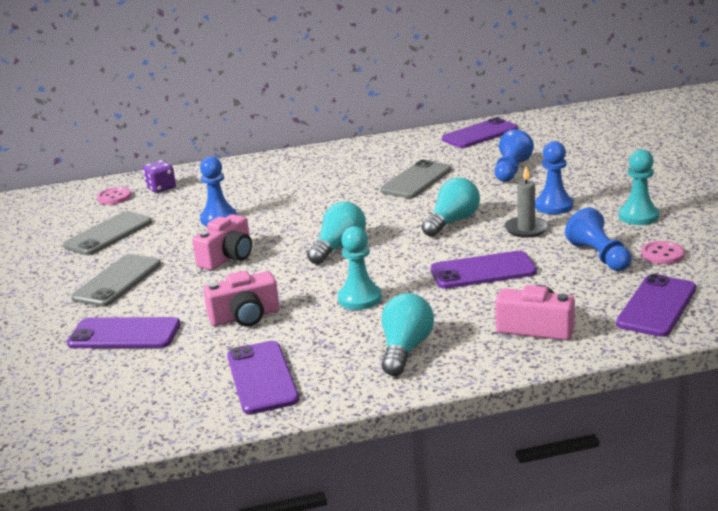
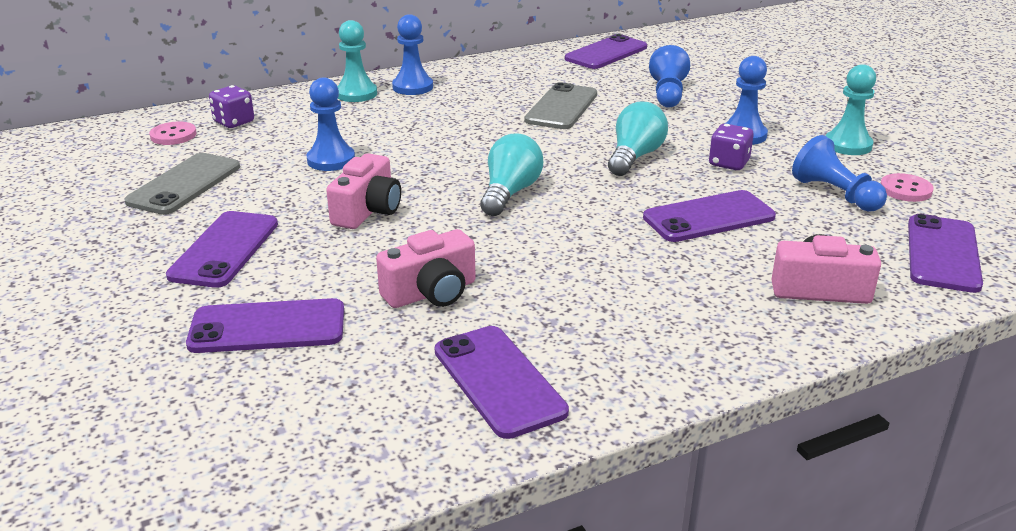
camera: 15 degrees left, 5 degrees up
grey phone [71,254,161,307] -> purple phone [166,211,278,288]
turquoise pawn [338,226,382,310] -> turquoise pawn moved to [337,20,377,102]
turquoise light bulb [382,293,434,376] -> none
grey candle [505,166,549,238] -> purple dice [709,124,754,170]
none -> blue pawn [392,14,433,95]

